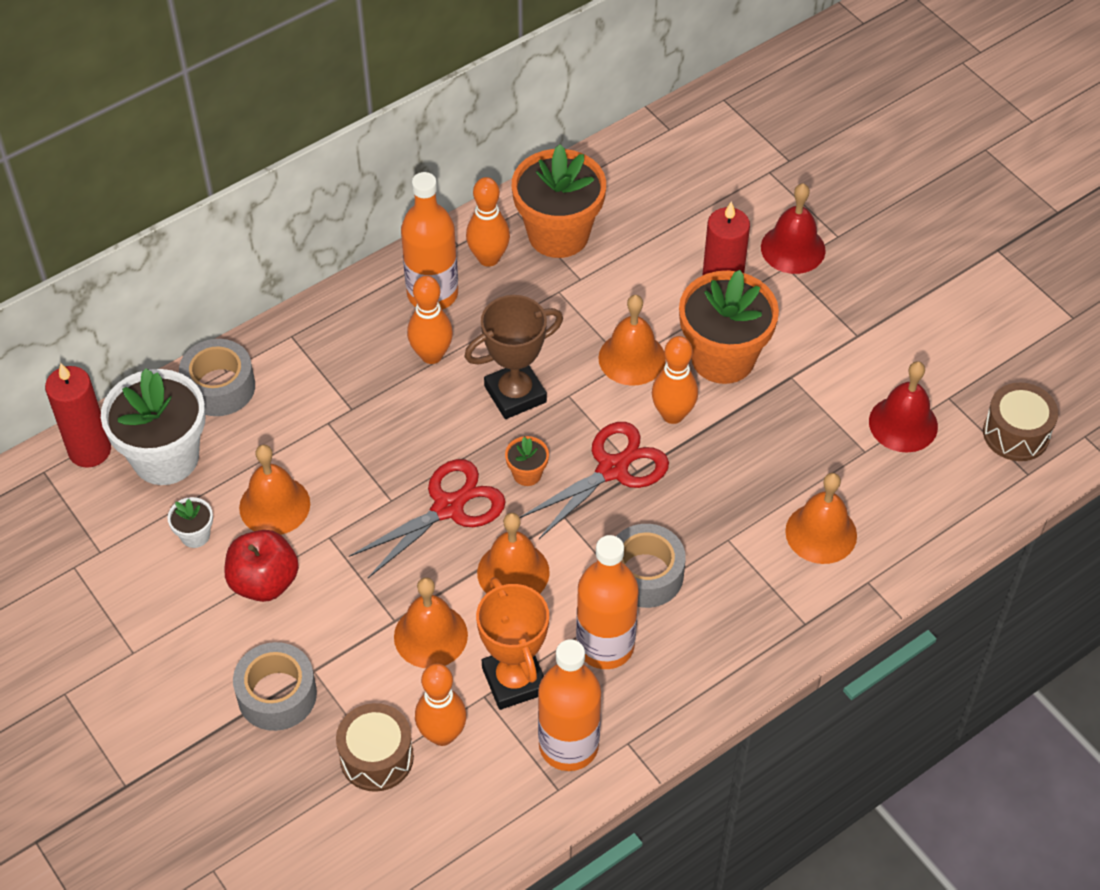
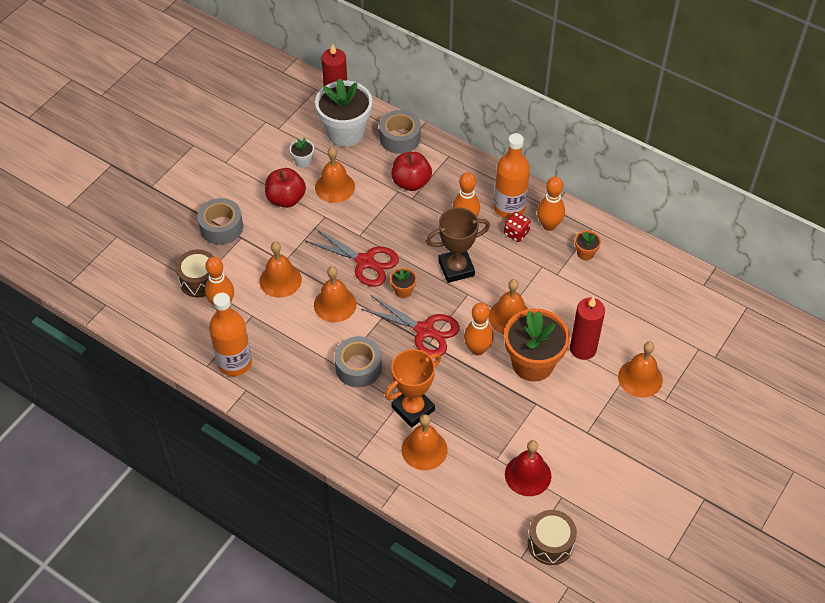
camera: 70 degrees right, 0 degrees up
brown trophy [464,295,563,419] -> brown trophy turned 60 degrees counterclockwise [426,207,490,283]
orange trophy [476,577,549,710] -> orange trophy moved to [385,349,441,428]
orange flower pot [512,144,606,258] -> orange flower pot [575,230,601,260], size x0.43
orange bottle [576,535,638,669] -> none
red bell [761,183,826,274] -> orange bell [618,342,663,398]
none -> red apple [392,152,432,191]
none -> red dice [504,212,531,242]

